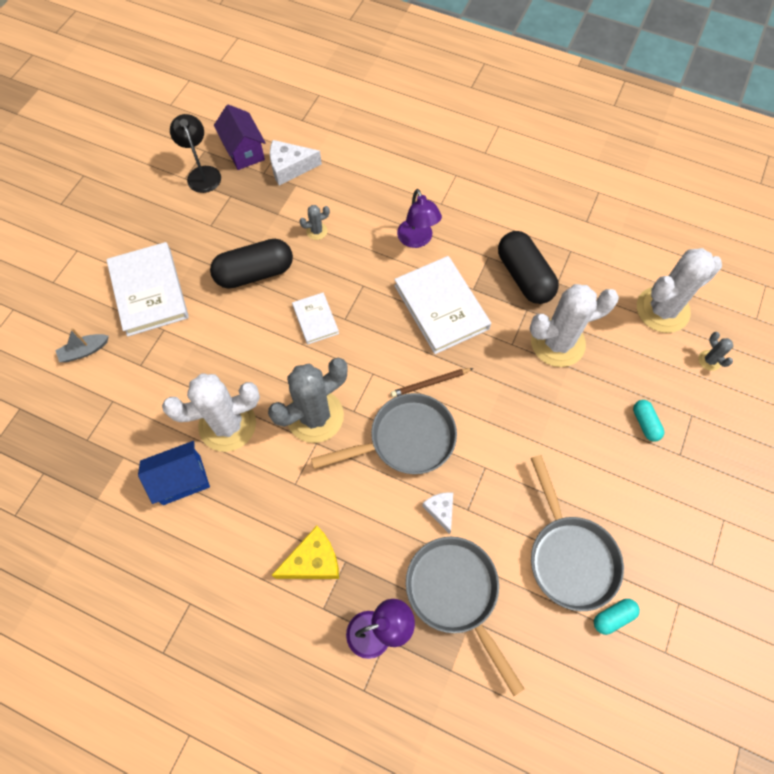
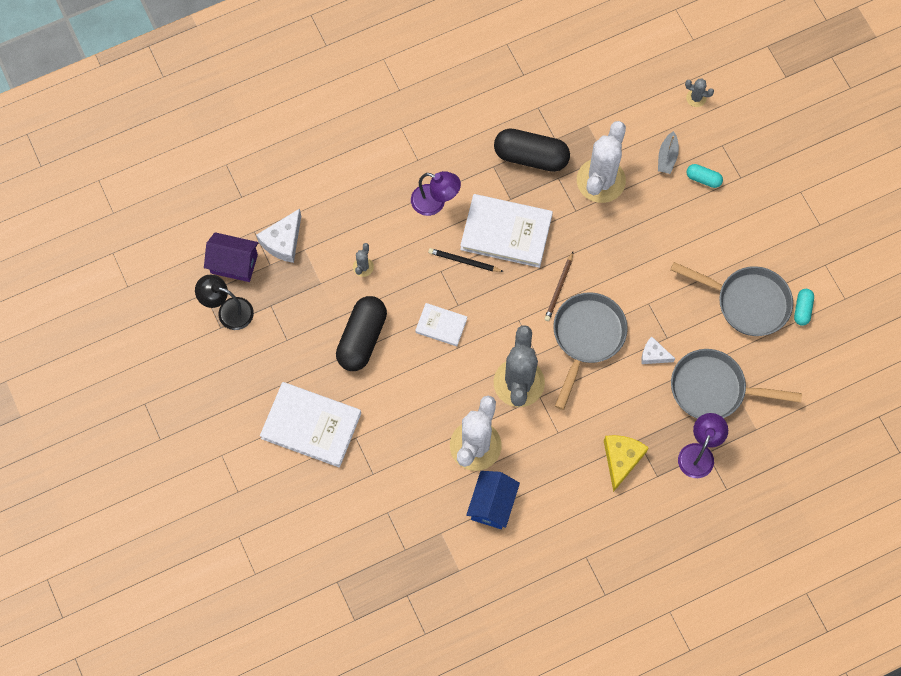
camera: 50 degrees left, 5 degrees up
grey boat [55,328,109,362] -> grey boat moved to [658,131,679,174]
white cactus [637,248,722,333] -> none
none -> black pencil [428,248,504,272]

